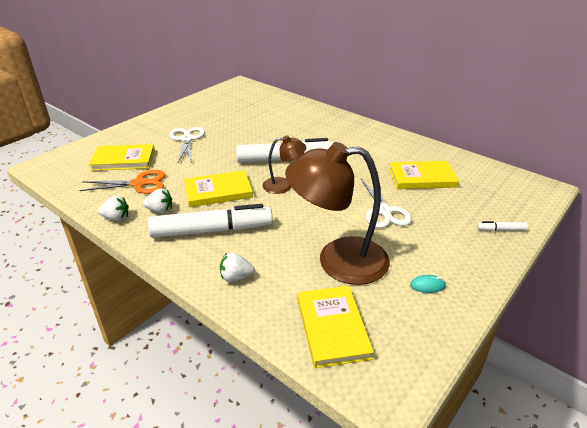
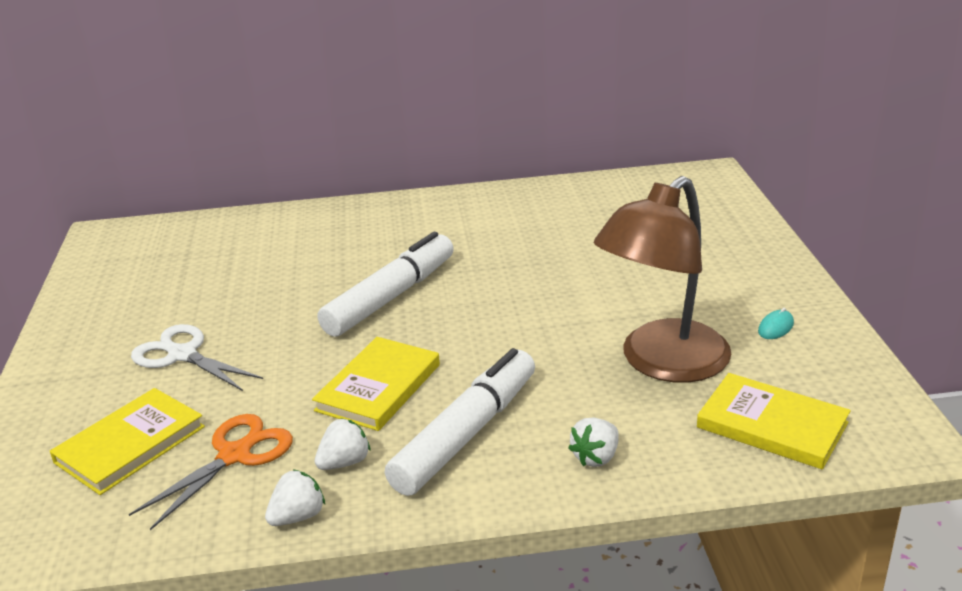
camera: 45 degrees left, 5 degrees down
brown lamp [263,135,306,194] -> none
white scissors [361,179,412,228] -> none
yellow book [389,161,459,189] -> none
white marker [477,221,528,231] -> none

